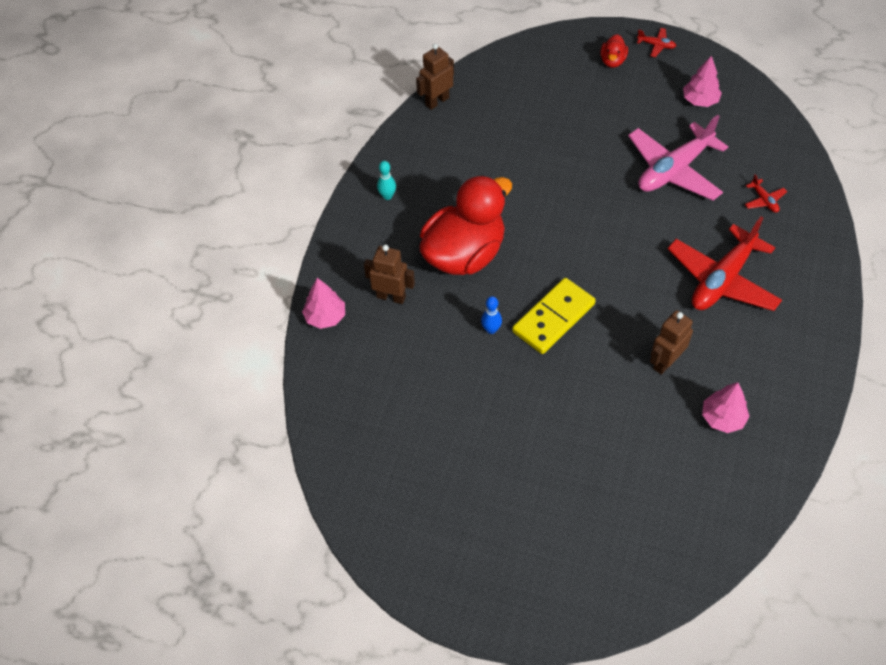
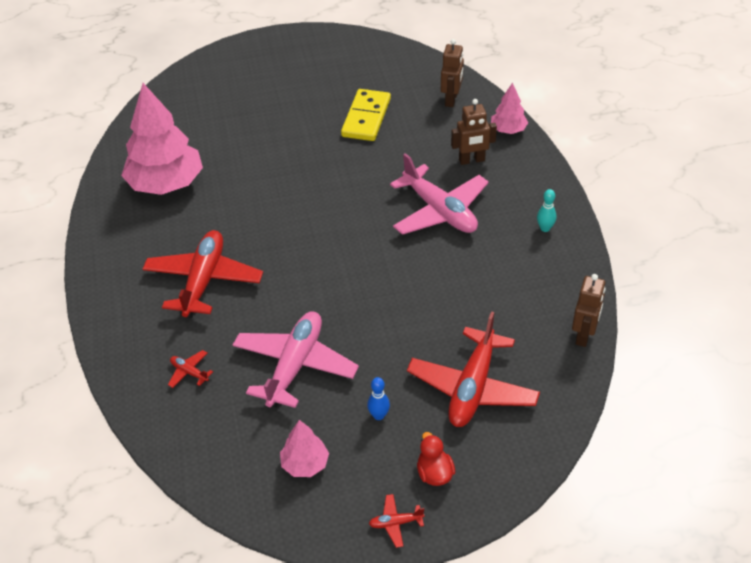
camera: 150 degrees right, 10 degrees down
red duck [419,175,512,275] -> pink plane [390,153,489,235]
blue bowling pin [481,296,502,334] -> blue bowling pin moved to [367,377,390,420]
yellow domino [512,278,596,354] -> yellow domino moved to [341,89,391,141]
brown robot [650,310,693,375] -> brown robot moved to [441,39,464,107]
pink tree [702,382,750,433] -> pink tree [121,83,203,195], size x2.05
none -> red plane [407,311,540,427]

